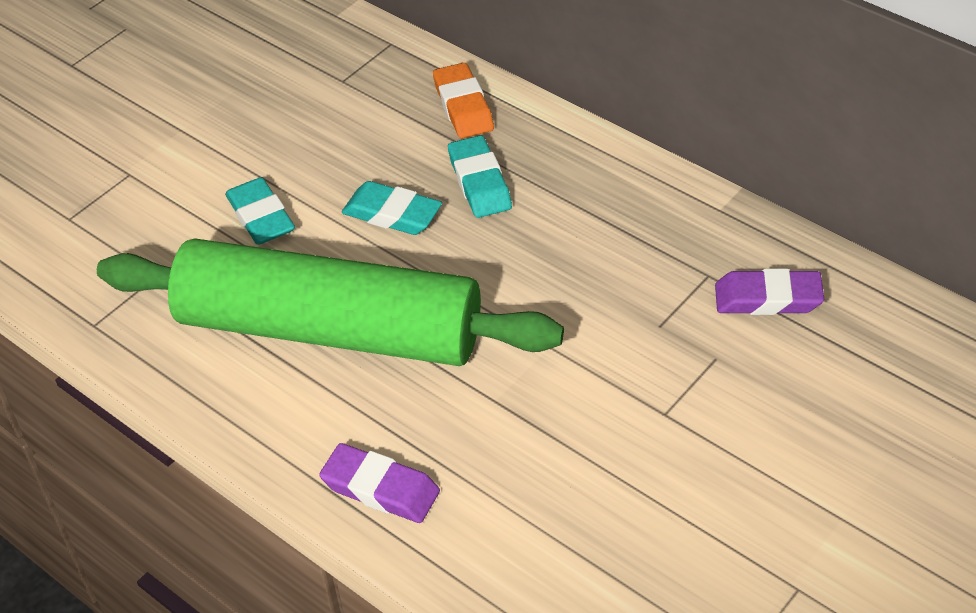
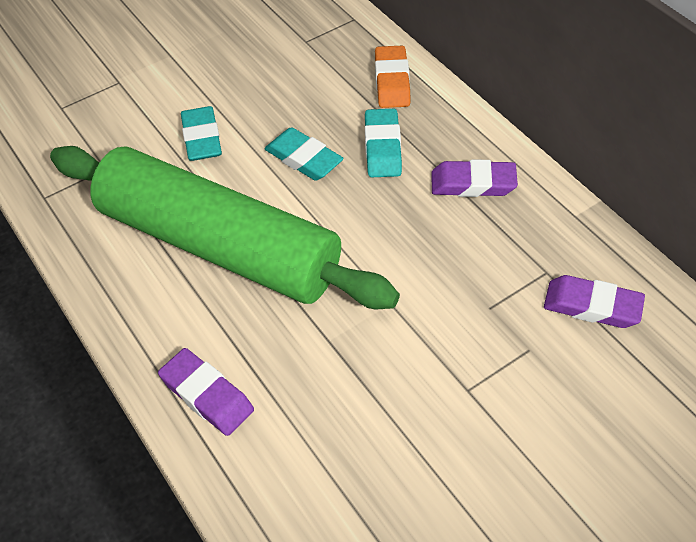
camera: 15 degrees right, 5 degrees up
none -> purple eraser [432,159,518,197]

